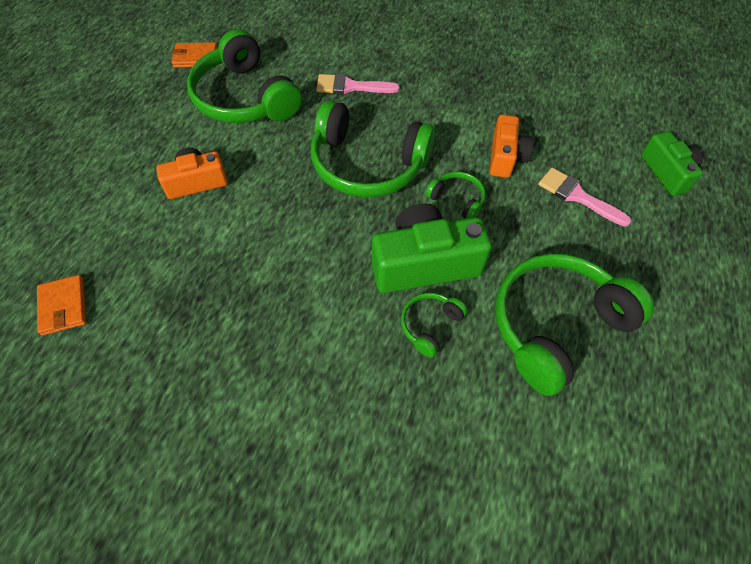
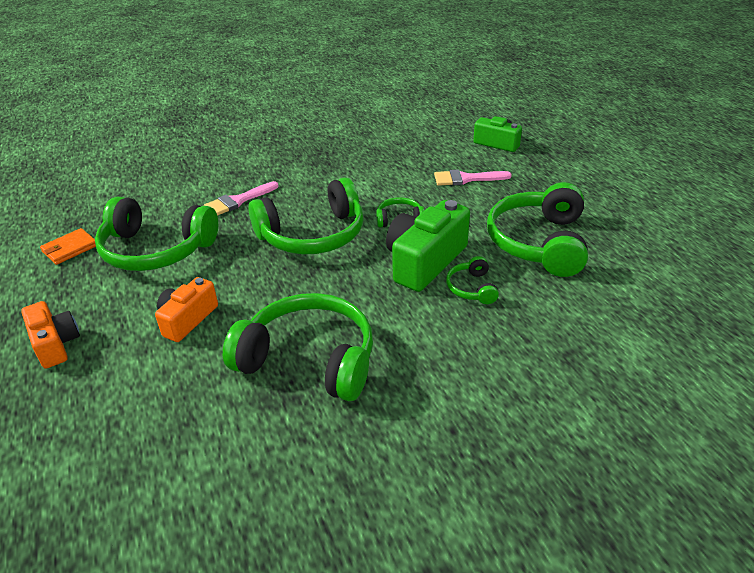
camera: 40 degrees left, 20 degrees down
orange wallet [37,275,86,336] -> none
orange camera [490,114,534,178] -> orange camera moved to [21,301,80,369]
none -> green headphones [223,293,373,401]

